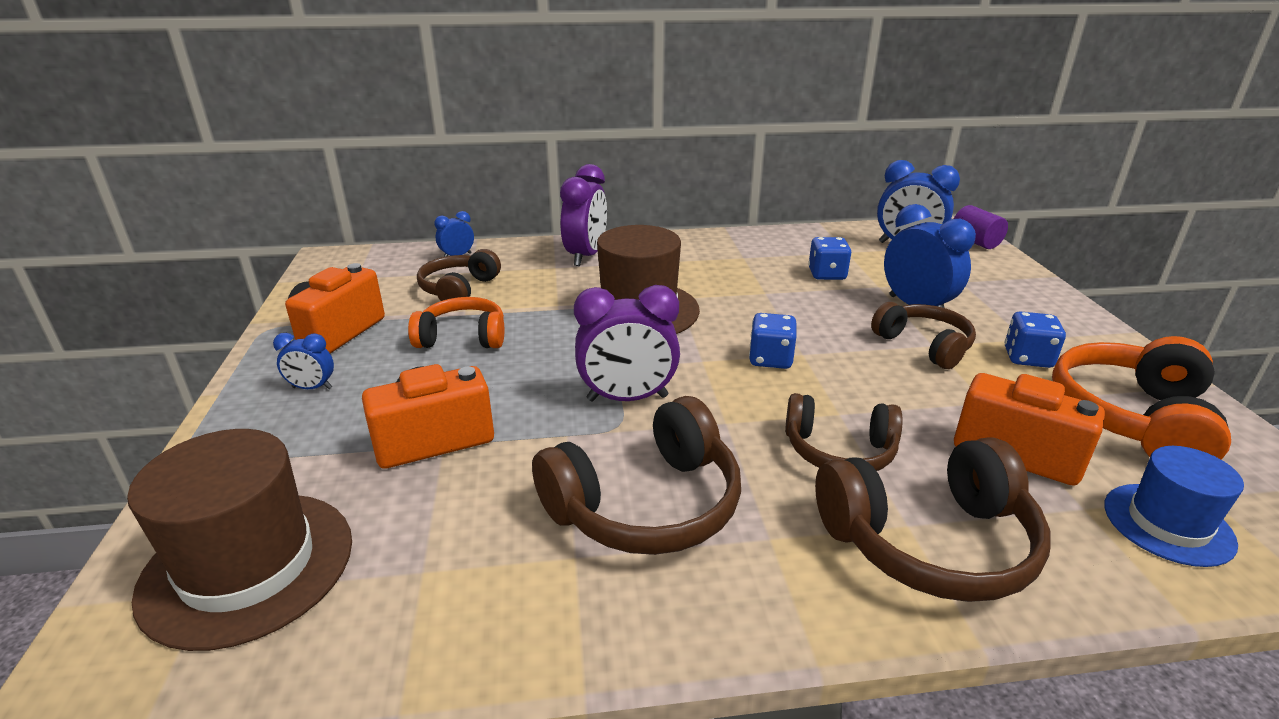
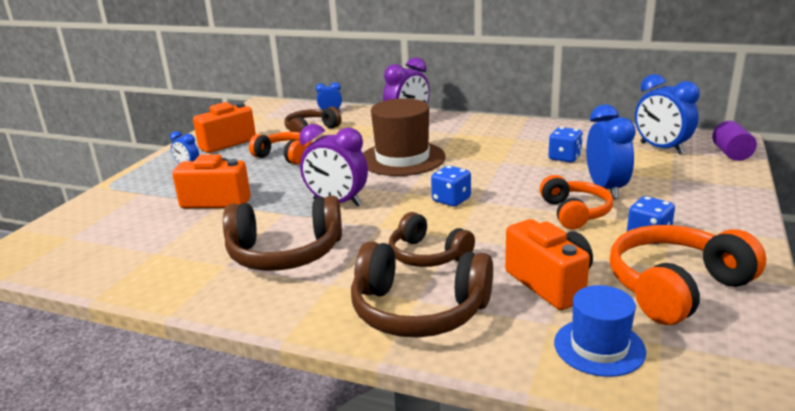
camera: 30 degrees right, 5 degrees down
brown hat [127,429,352,651] -> none
brown headphones [871,302,976,369] -> orange headphones [540,175,613,230]

